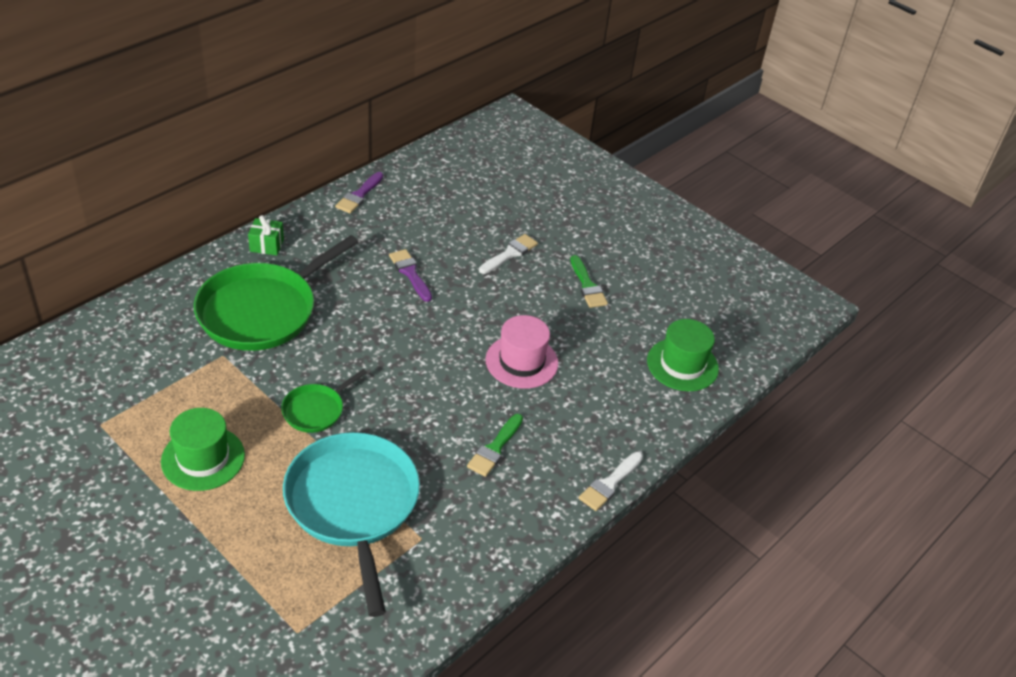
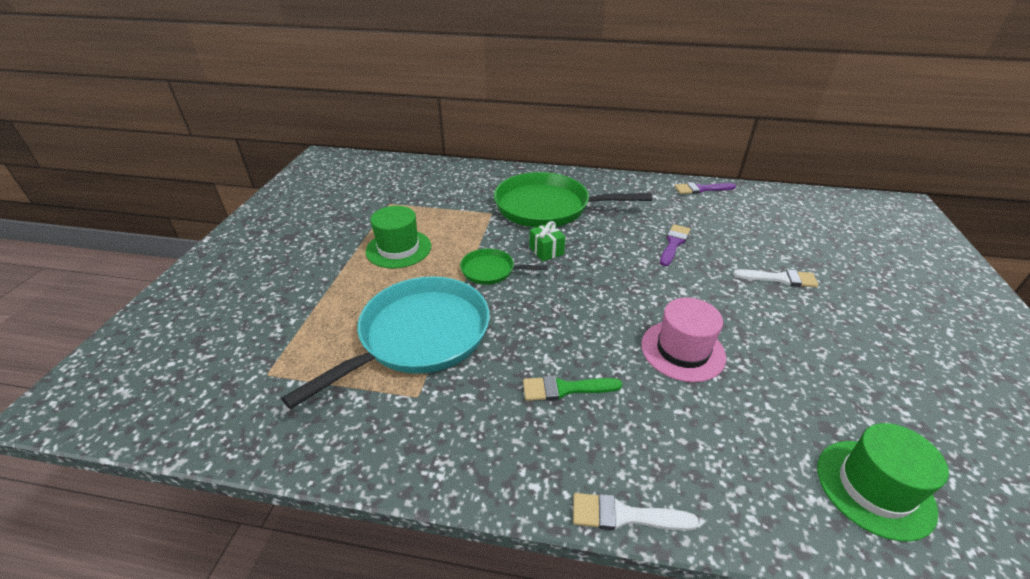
camera: 60 degrees right, 5 degrees down
green gift [248,215,284,255] -> green gift moved to [529,221,565,261]
green brush [570,255,608,308] -> none

